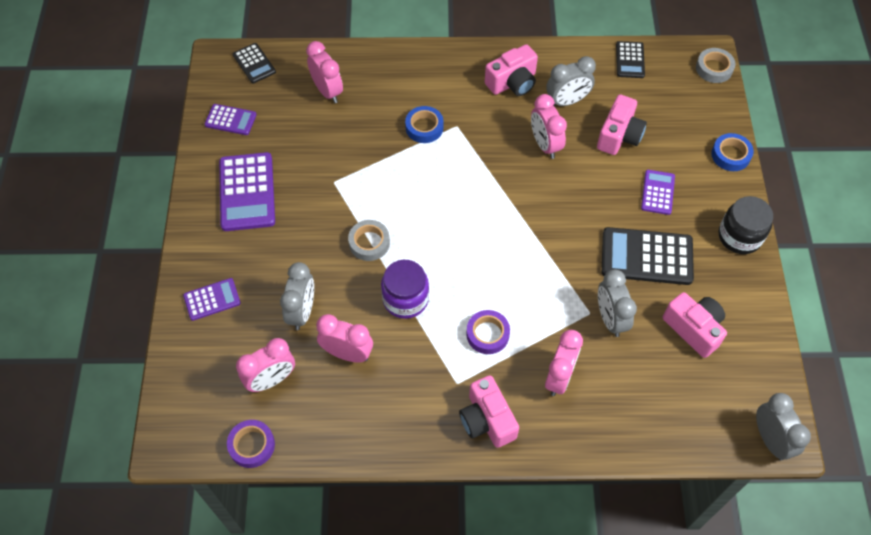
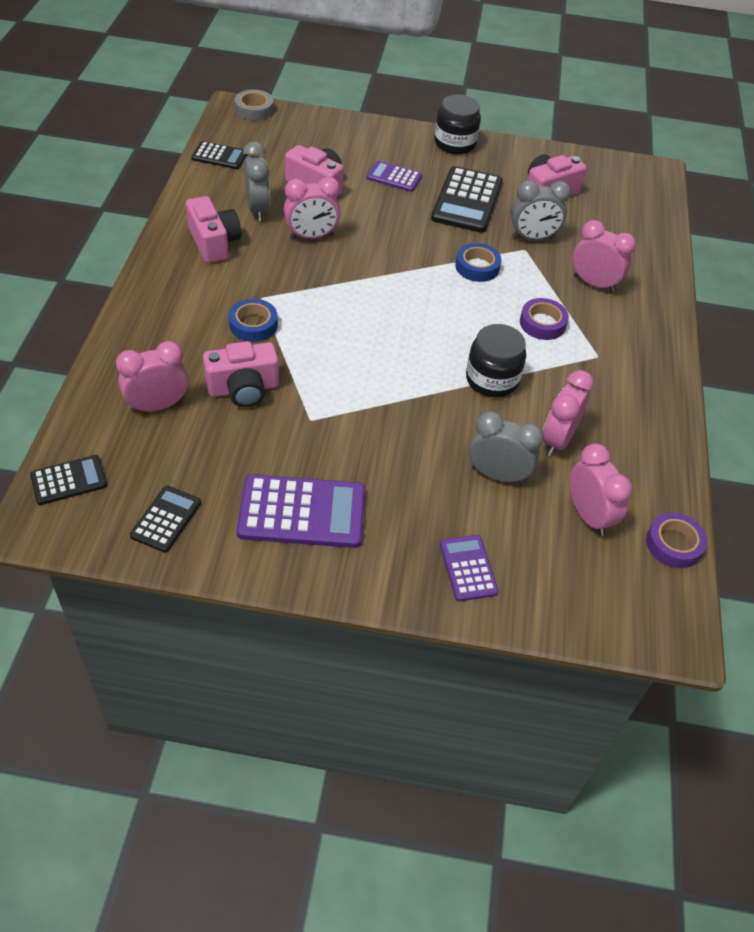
camera: 85 degrees left, 10 degrees down
purple calculator [204,104,257,135] -> black calculator [130,486,201,553]
grey tape [348,220,390,261] -> none
purple jar [381,260,429,319] -> black jar [466,324,526,397]
pink camera [459,375,519,448] -> pink camera moved to [203,341,279,407]
blue tape [711,133,754,171] -> blue tape moved to [455,243,501,282]
grey clock [756,393,811,460] -> none

